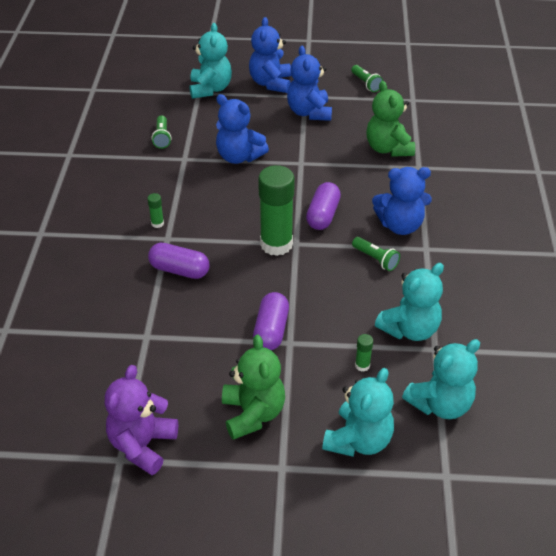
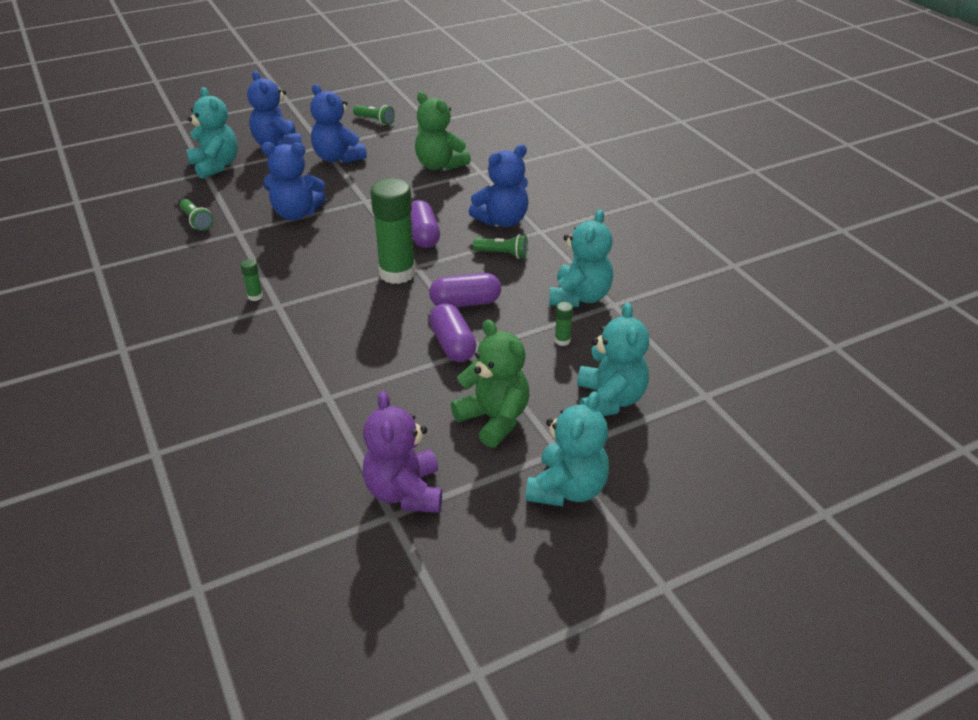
camera: 30 degrees left, 5 degrees down
purple capsule [148,243,210,279] -> purple capsule moved to [429,273,501,307]
turquoise teddy bear [402,339,480,419] -> turquoise teddy bear moved to [526,391,609,506]

